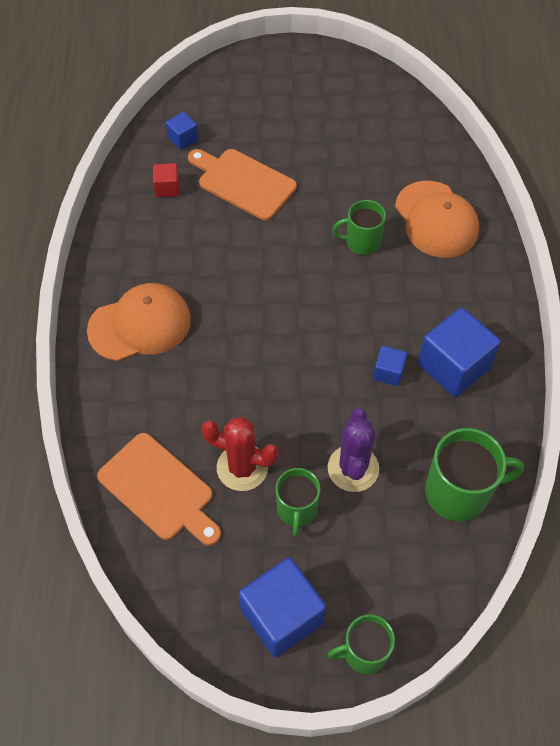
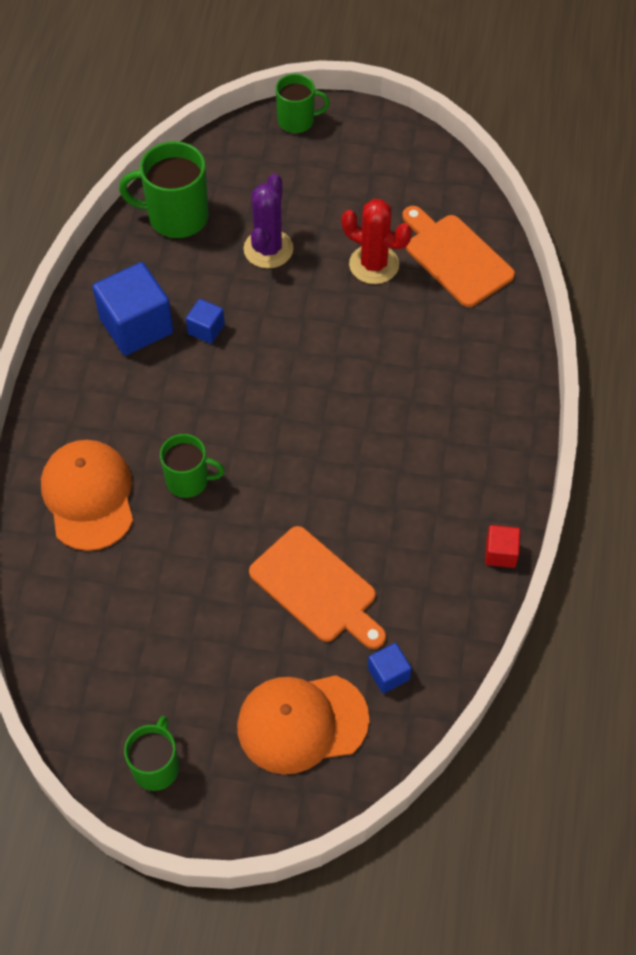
camera: 170 degrees left, 0 degrees up
orange cap [87,283,191,361] -> orange cap moved to [237,675,369,774]
red cube [153,163,179,197] -> red cube moved to [485,525,520,568]
blue cube [239,557,326,658] -> none
green mug [276,468,321,536] -> green mug moved to [124,716,179,791]

